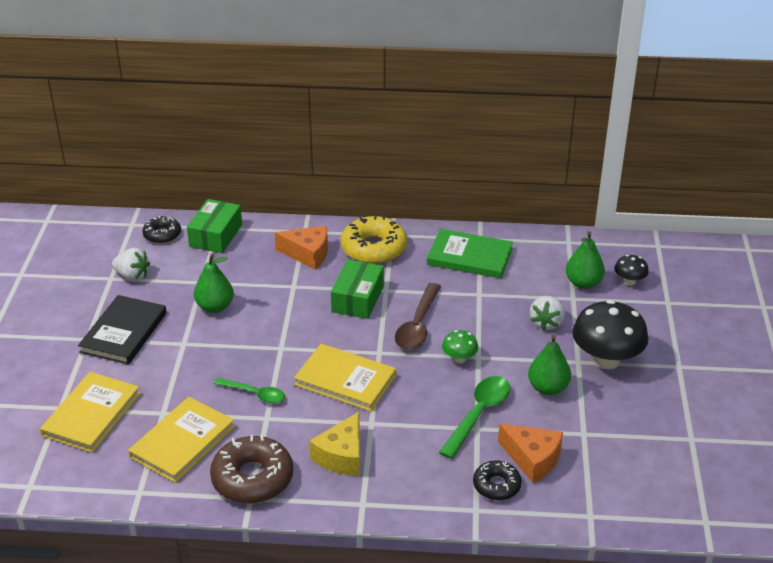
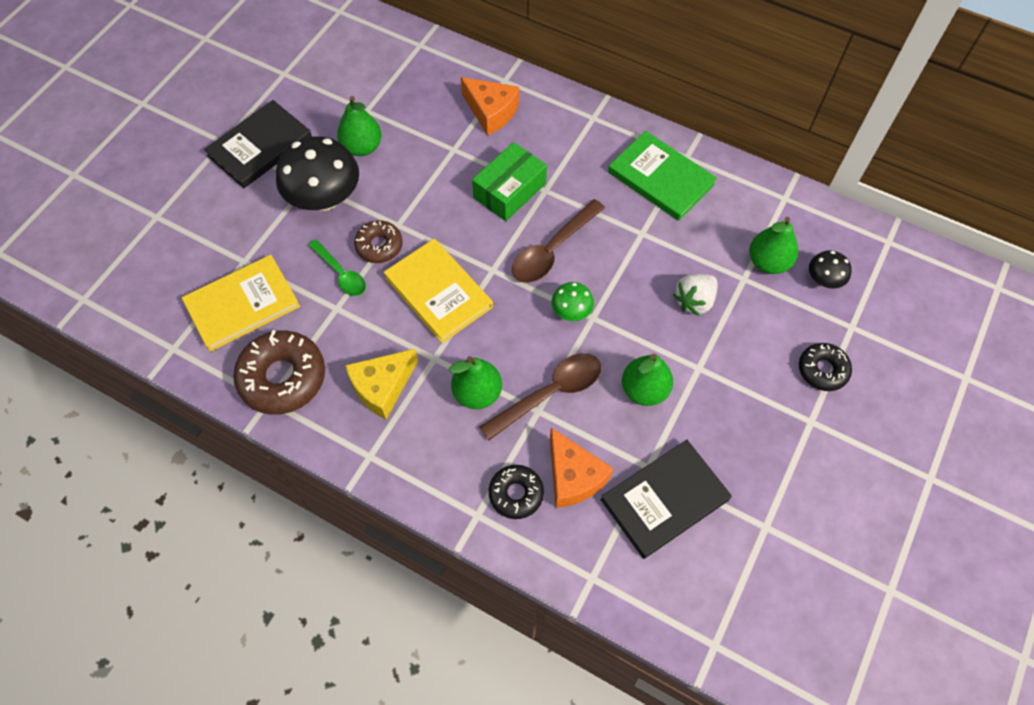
camera: 25 degrees right, 25 degrees up
yellow book [40,372,140,453] -> none
white strawberry [112,248,150,281] -> none
black donut [143,216,181,244] -> black donut moved to [799,343,852,391]
green box [187,199,242,253] -> none
yellow donut [341,215,407,264] -> none
green spoon [439,376,510,459] -> brown spoon [479,353,601,441]
black mushroom [572,300,649,369] -> black mushroom moved to [276,136,359,211]
none -> brown donut [354,220,403,263]
none -> green pear [449,356,502,409]
none -> black book [601,440,732,559]

